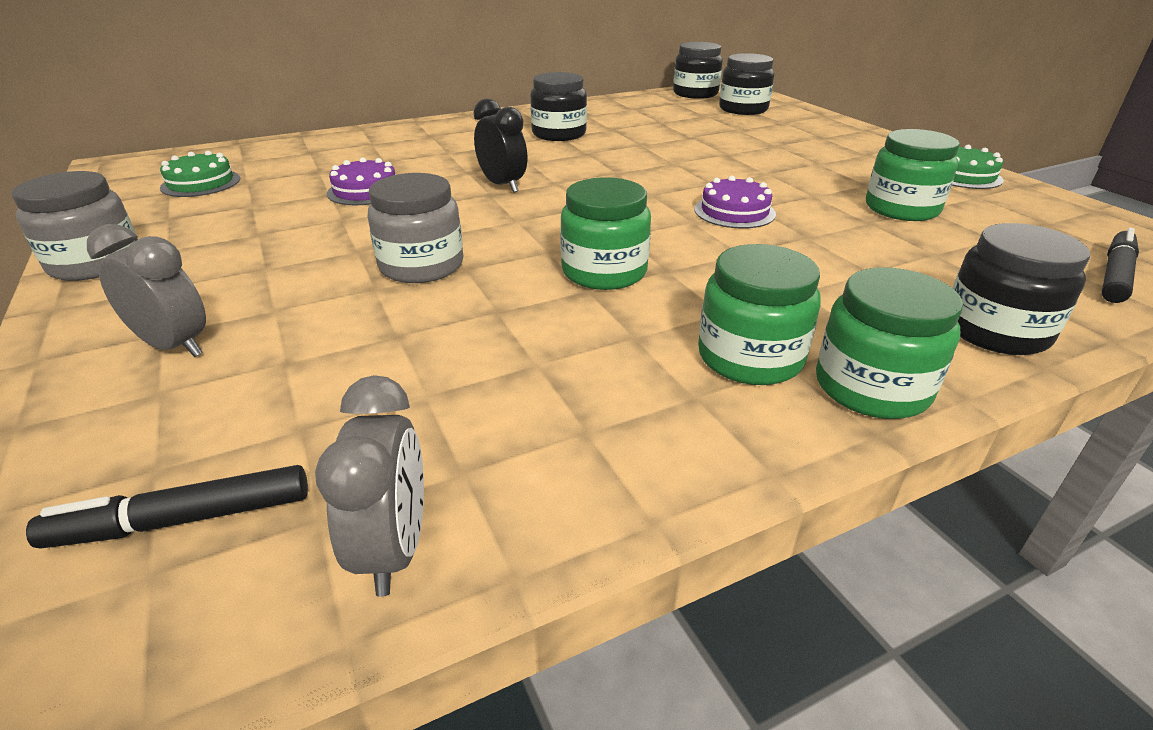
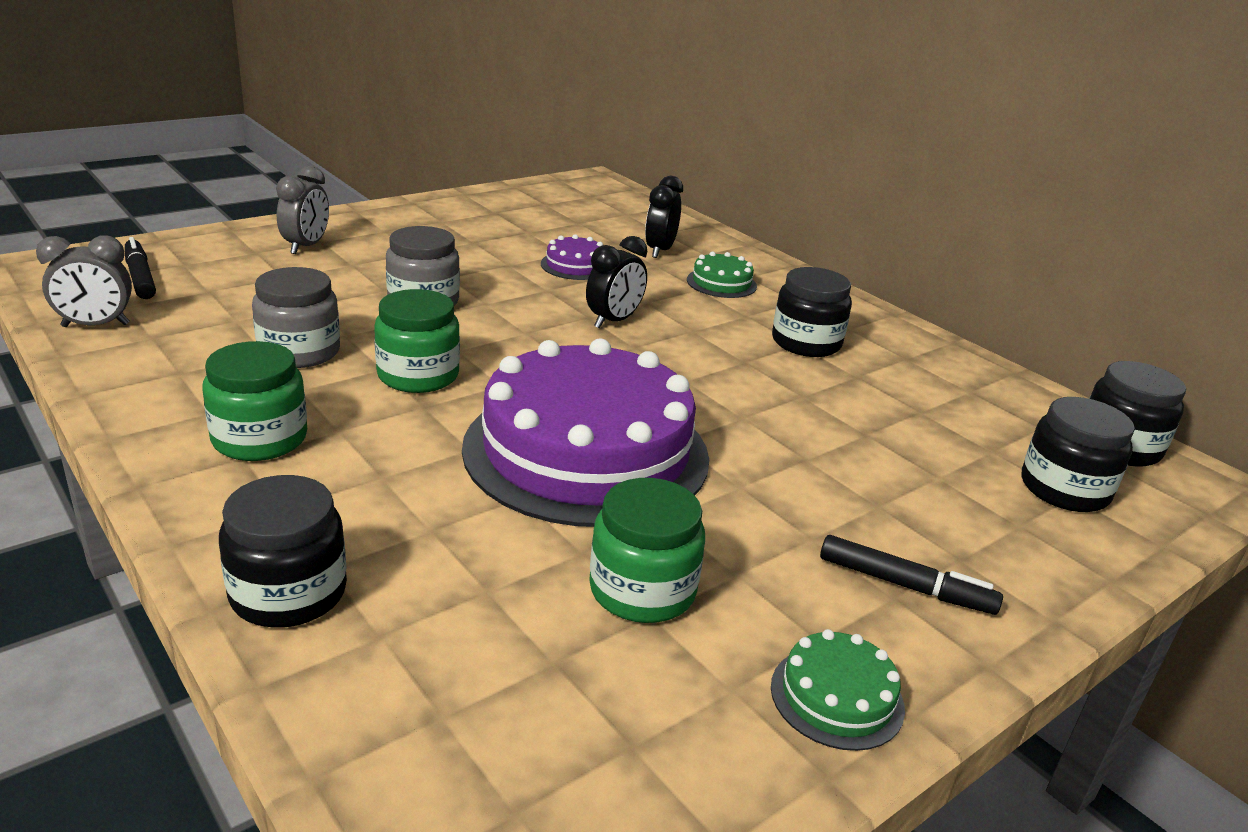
camera: 75 degrees right, 5 degrees down
grey jar [11,171,138,281] -> grey jar moved to [252,267,340,368]
green cake [160,151,240,197] -> green cake moved to [687,252,757,298]
purple cake [695,176,776,229] -> purple cake [462,338,709,527], size x2.49
green jar [816,267,963,419] -> none
black marker [1101,228,1139,303] -> black marker moved to [820,535,1003,615]
none -> black clock [645,176,683,258]

